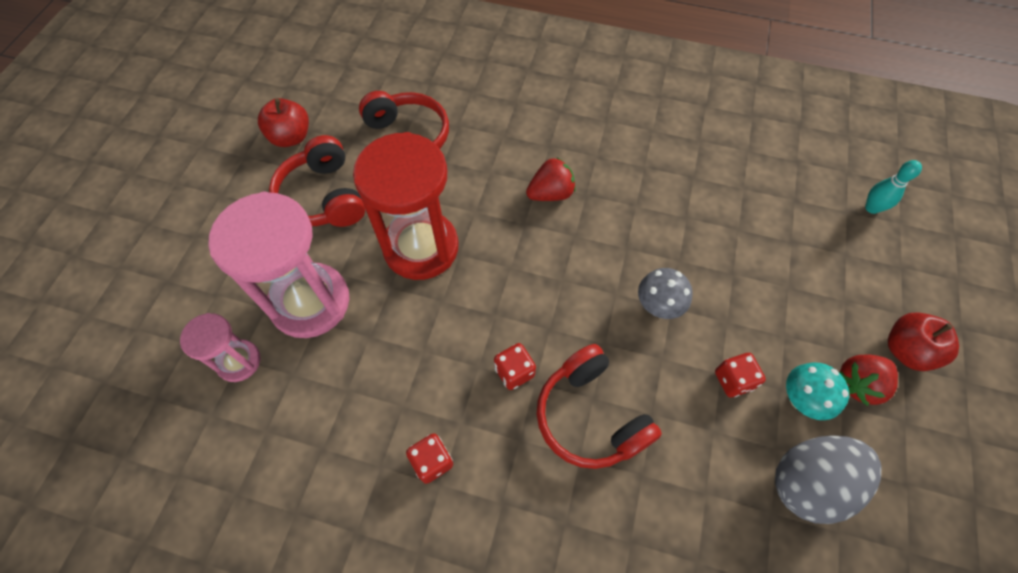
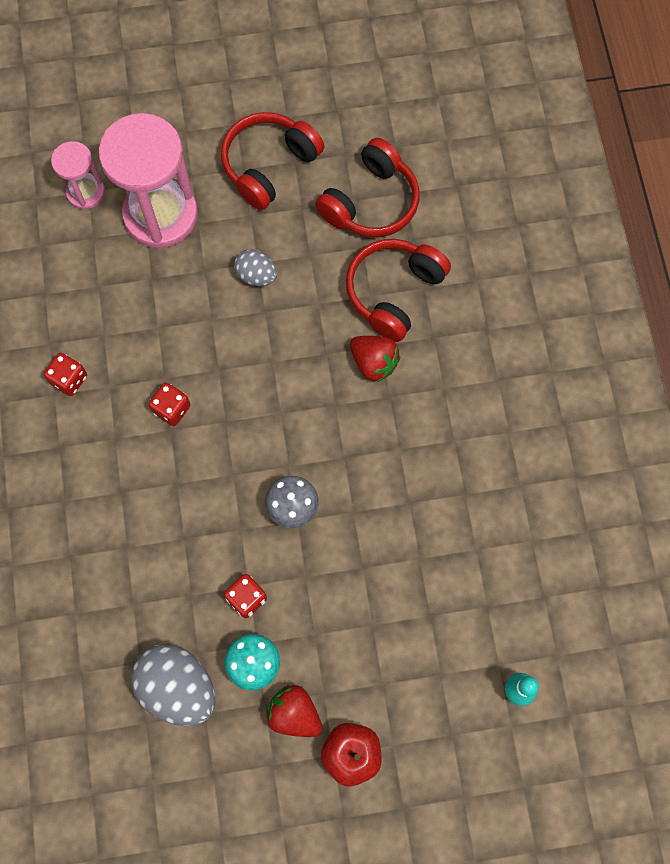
camera: 65 degrees right, 10 degrees up
red apple [258,98,309,147] -> none
red hourglass [353,132,458,280] -> grey egg [234,249,277,286]
red headphones [537,344,662,469] -> red headphones moved to [346,239,451,342]

